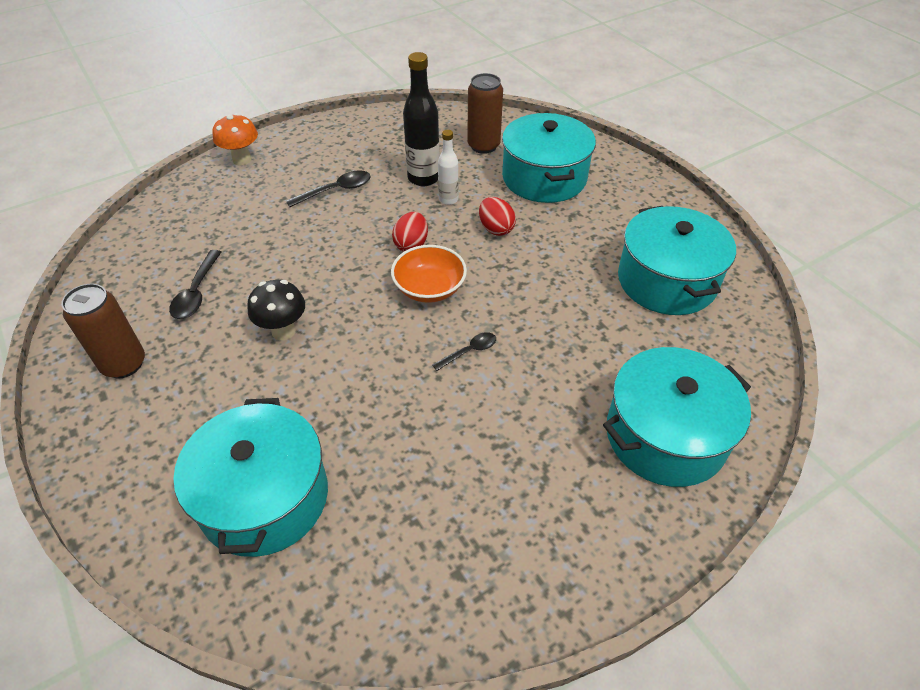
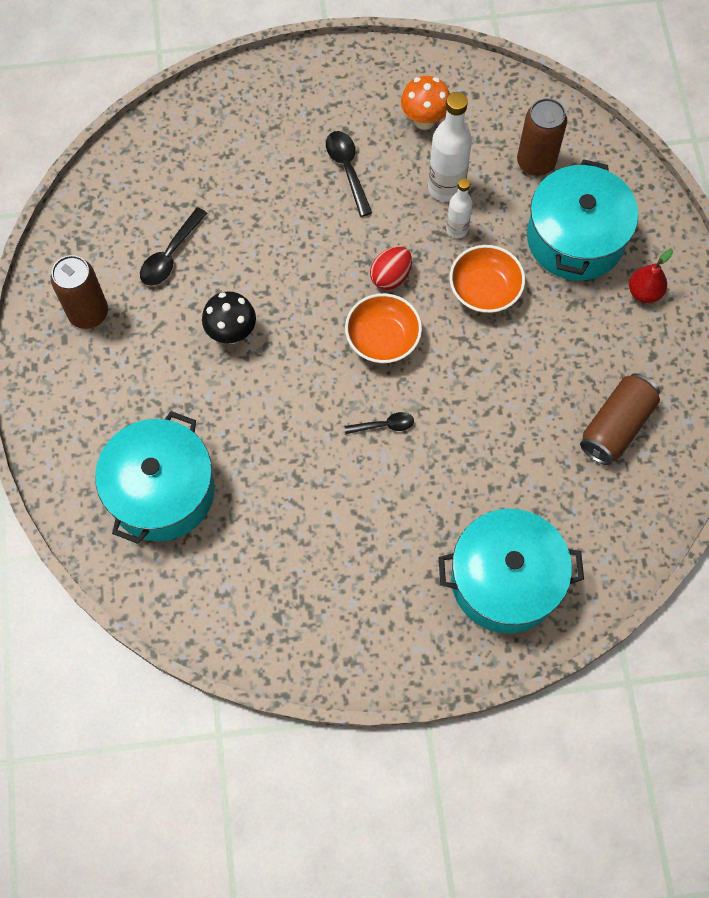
camera: 25 degrees right, 20 degrees up
orange mushroom [212,113,258,166] -> orange mushroom moved to [401,76,450,130]
black spoon [286,170,371,207] -> black spoon turned 105 degrees counterclockwise [326,131,372,217]
black bottle [403,52,440,186] -> white bottle [428,92,472,202]
red egg [479,197,516,236] -> orange bowl [450,245,525,313]
turquoise pot [618,206,736,315] -> brown can [580,373,660,465]
none -> red pear [629,249,673,303]

